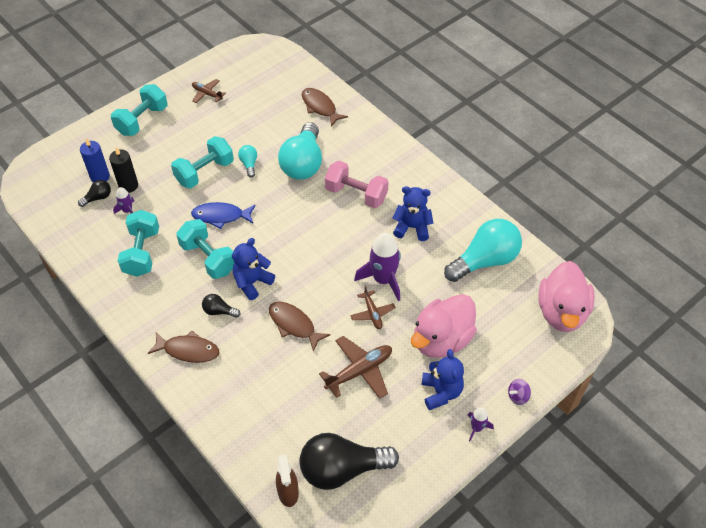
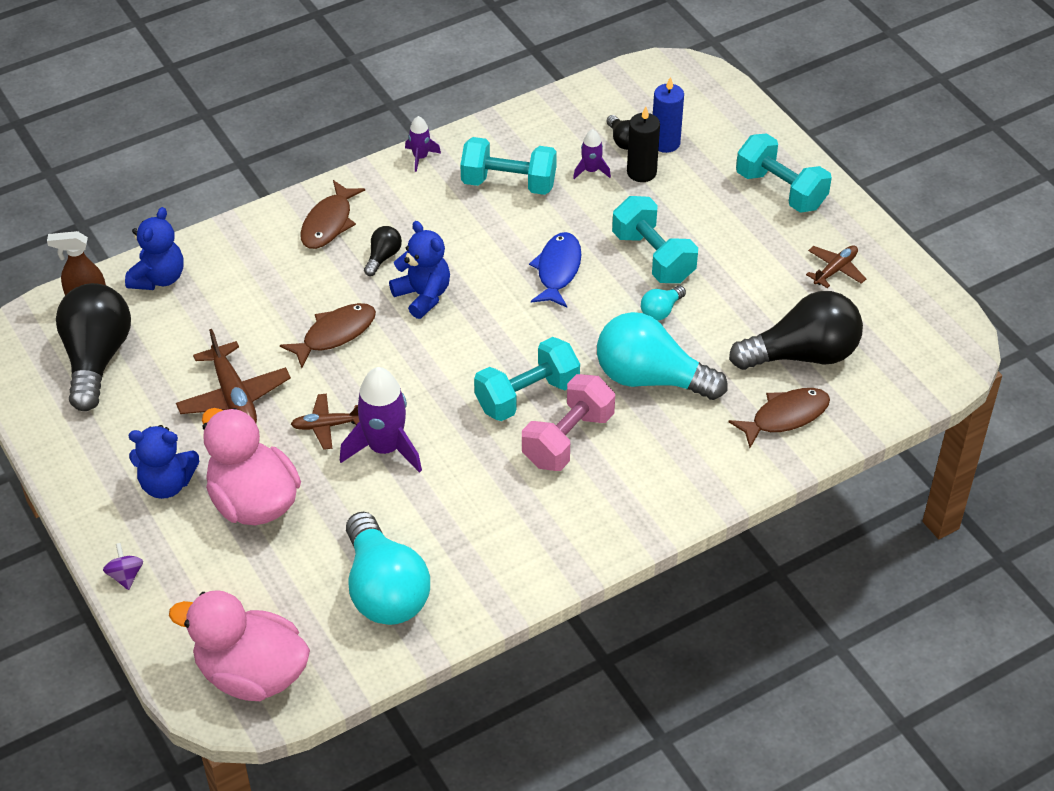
camera: 100 degrees right, 5 degrees down
turquoise dumbbell [176,219,234,279] -> turquoise dumbbell moved to [474,337,580,421]
turquoise light bulb [238,145,257,178] -> turquoise light bulb turned 135 degrees clockwise [641,286,686,321]
blue teddy bear [392,186,433,241] -> blue teddy bear moved to [125,207,183,290]
purple rocket [468,408,494,442] -> purple rocket moved to [405,116,441,172]
none -> black light bulb [729,291,863,370]

